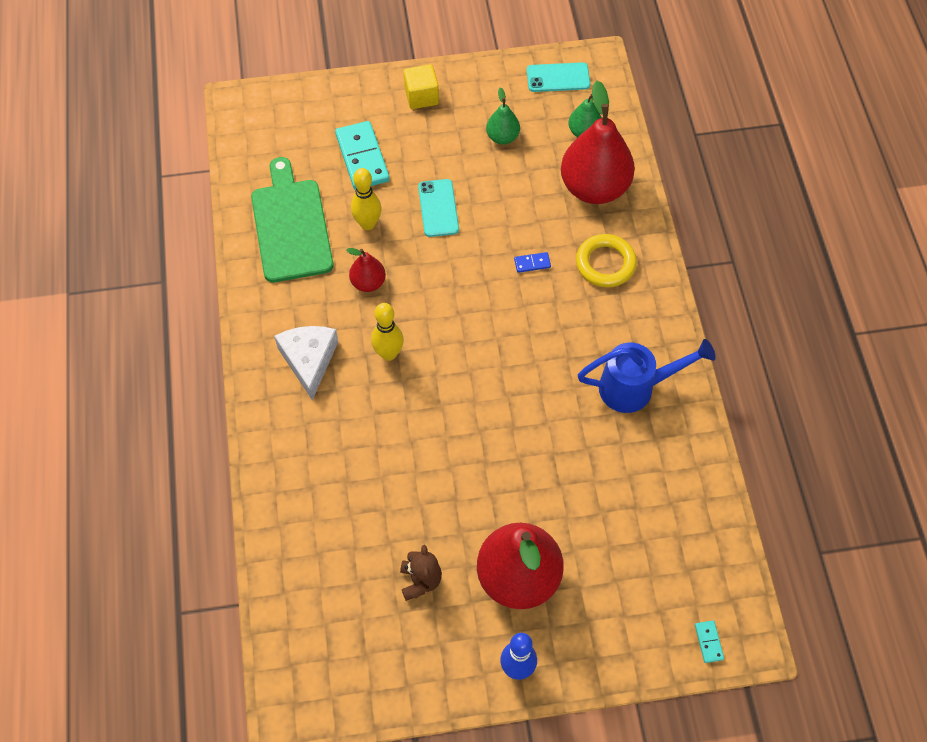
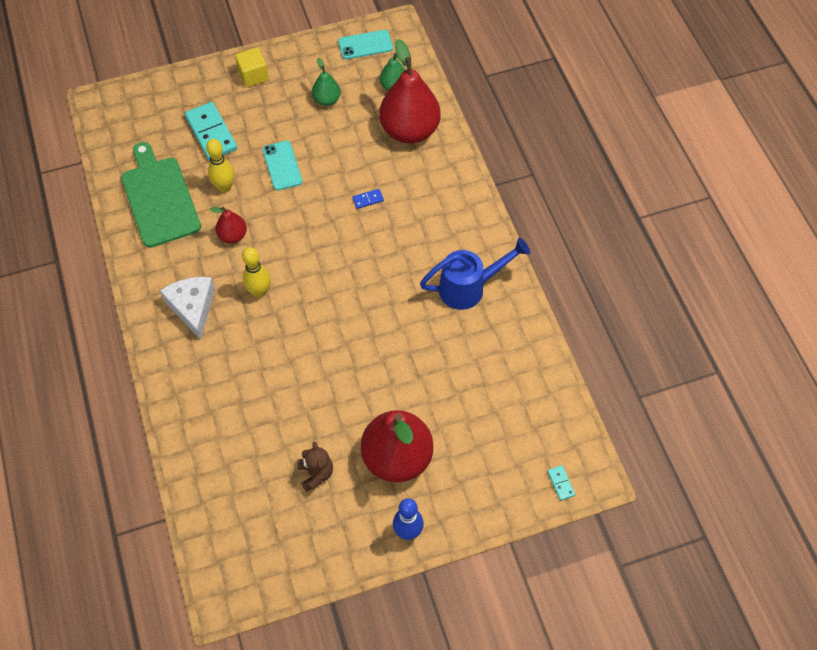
camera: 10 degrees left, 0 degrees up
yellow ring [576,234,637,287] -> none

